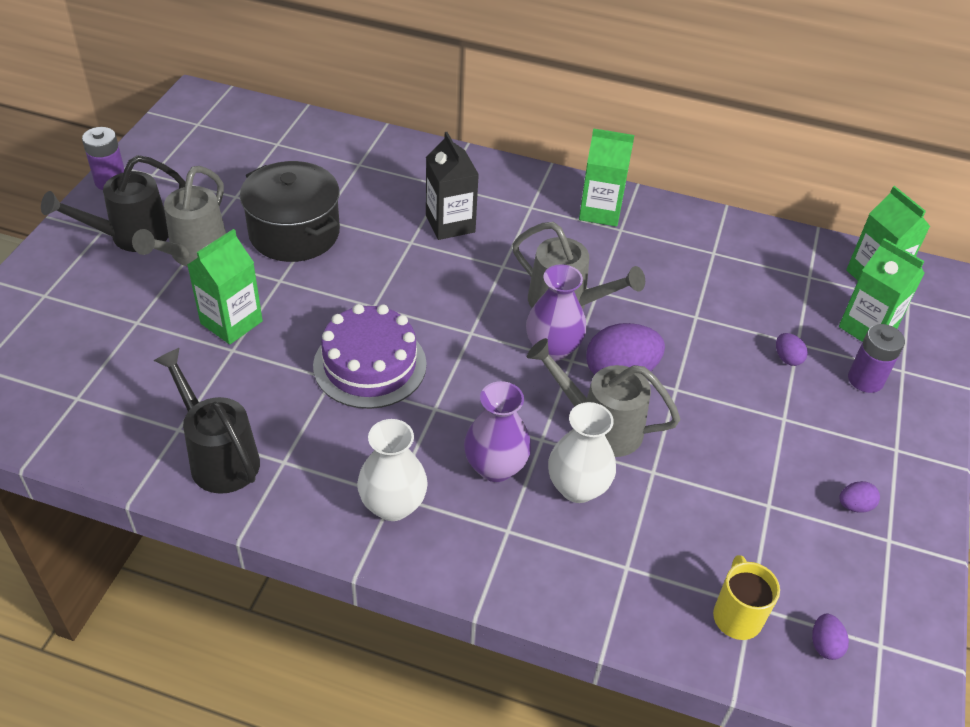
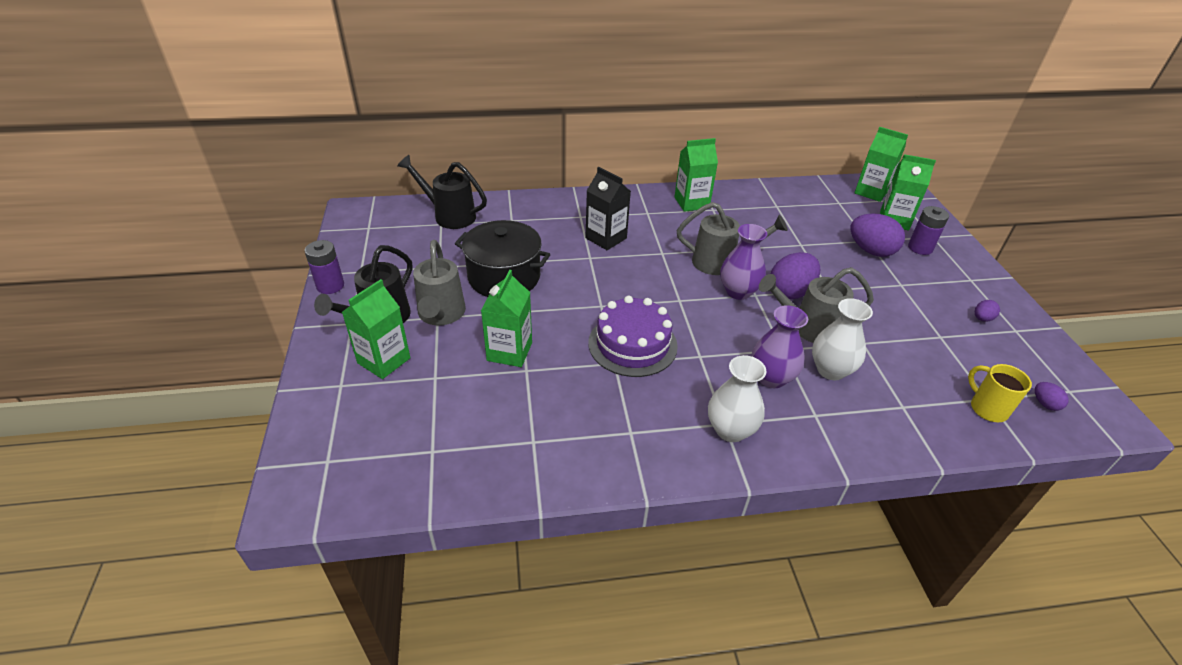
camera: 25 degrees left, 5 degrees down
black watering can [153,348,260,494] -> black watering can moved to [397,155,487,229]
purple egg [776,333,808,366] -> purple egg [851,213,905,257], size x2.10
none -> green carton [342,279,411,379]

